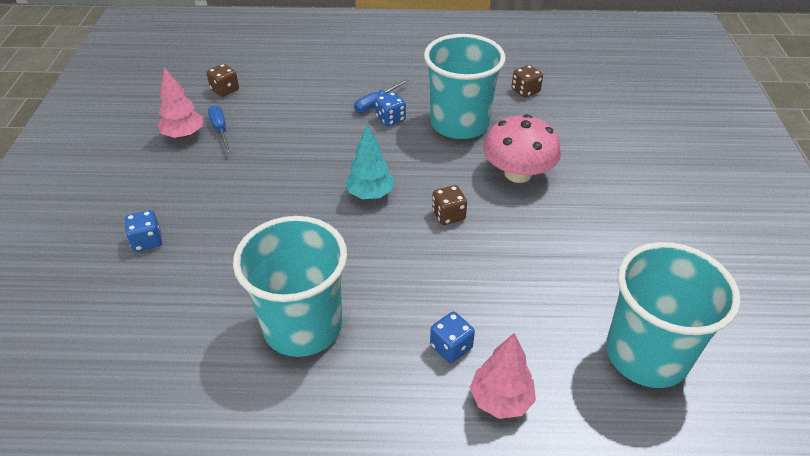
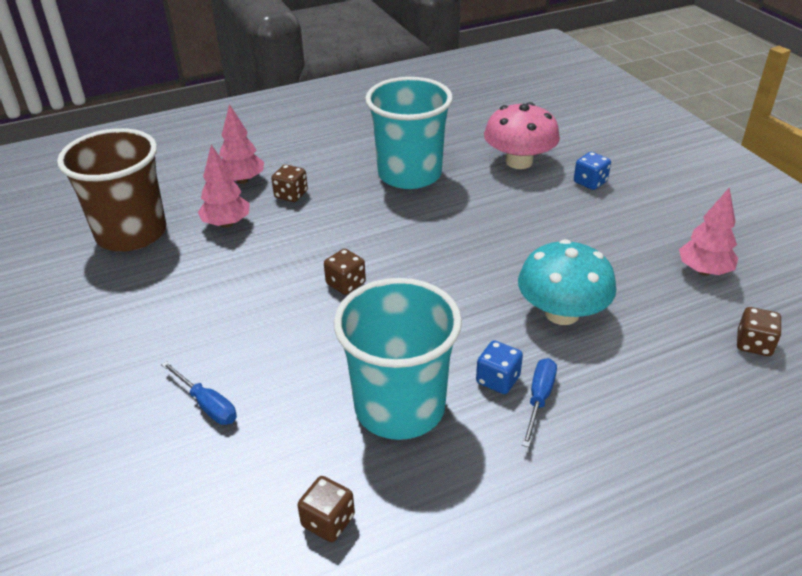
camera: 155 degrees right, 5 degrees down
blue screwdriver [208,105,231,153] -> blue screwdriver moved to [161,361,237,425]
turquoise tree [345,125,394,199] -> none
blue dice [430,312,475,363] -> brown dice [271,164,308,202]
pink mushroom [483,114,561,183] -> pink mushroom moved to [484,102,560,169]
turquoise cup [606,242,741,388] -> brown cup [57,128,166,251]
none -> pink tree [198,145,250,228]
none -> turquoise mushroom [518,239,616,325]

